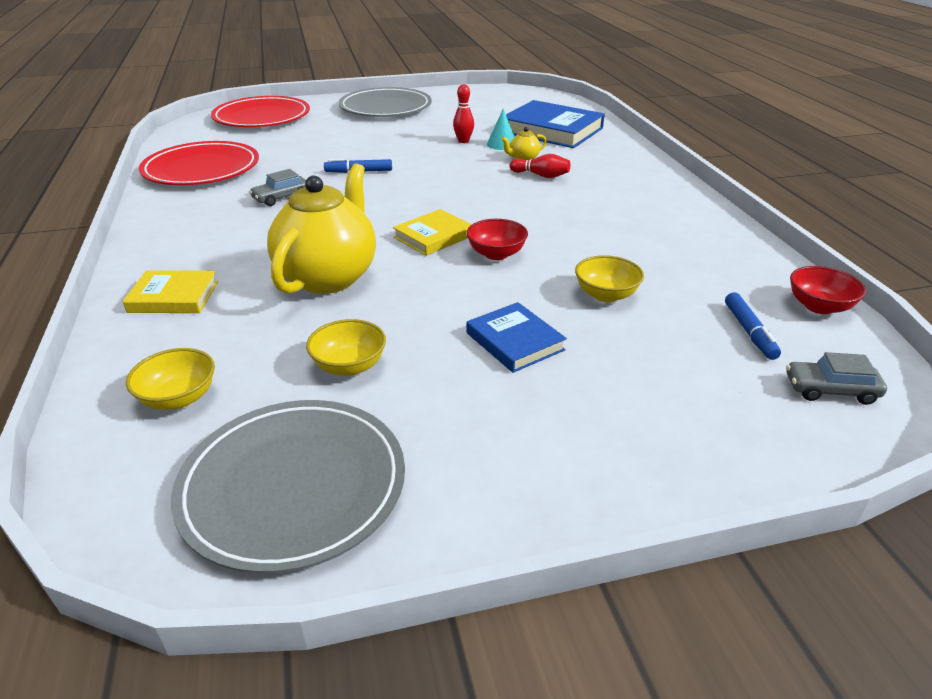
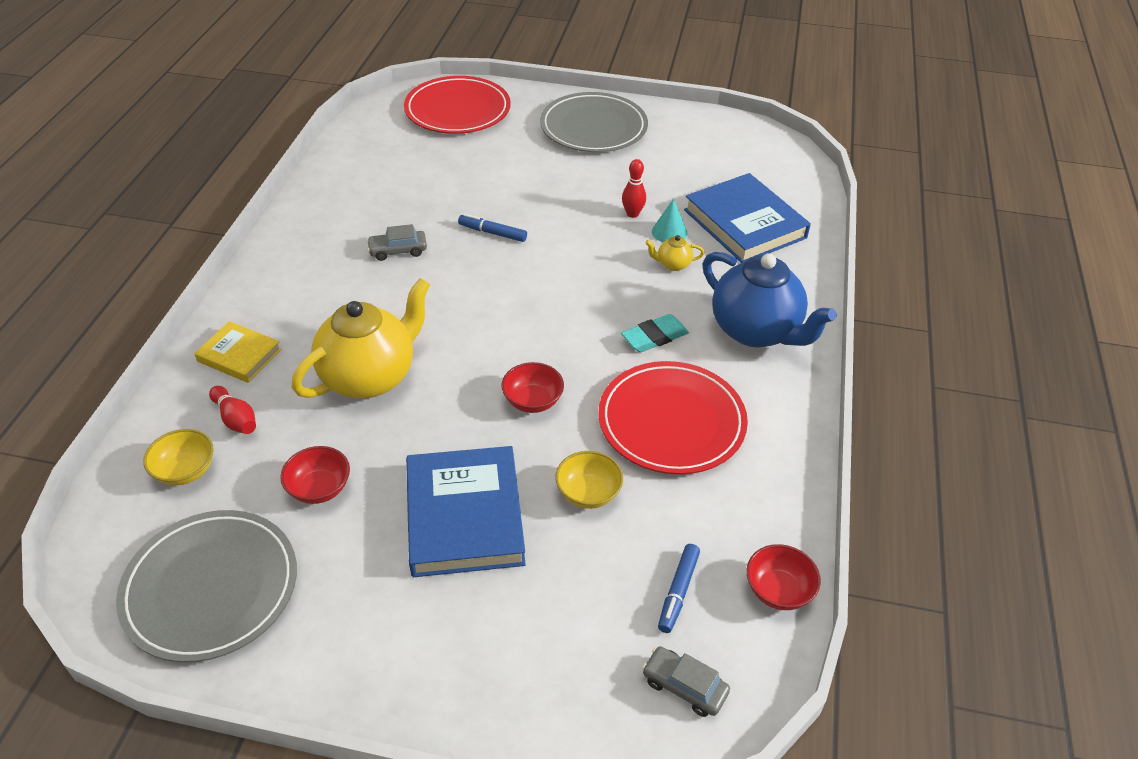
camera: 25 degrees right, 10 degrees up
red plate [139,141,259,185] -> red plate moved to [598,361,748,474]
yellow bowl [306,319,386,376] -> red bowl [280,446,350,504]
yellow book [393,209,472,256] -> none
blue book [467,302,567,373] -> blue book [406,446,526,577], size x1.79
red bowling pin [510,154,570,178] -> red bowling pin moved to [209,386,256,434]
none -> turquoise eraser [621,314,689,352]
none -> blue teapot [703,252,837,347]

